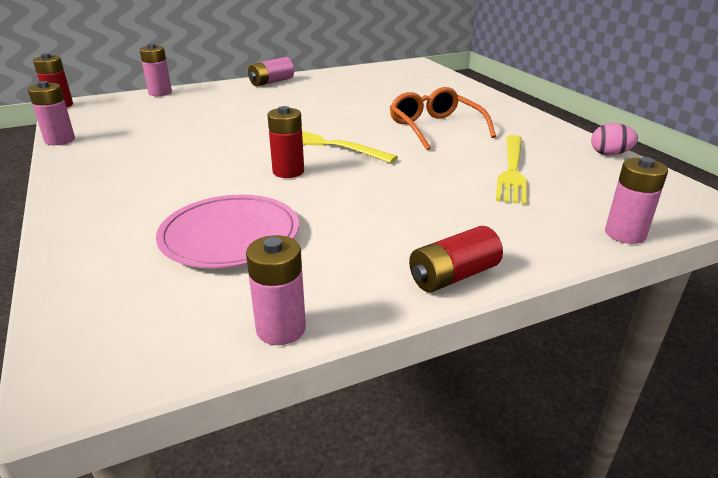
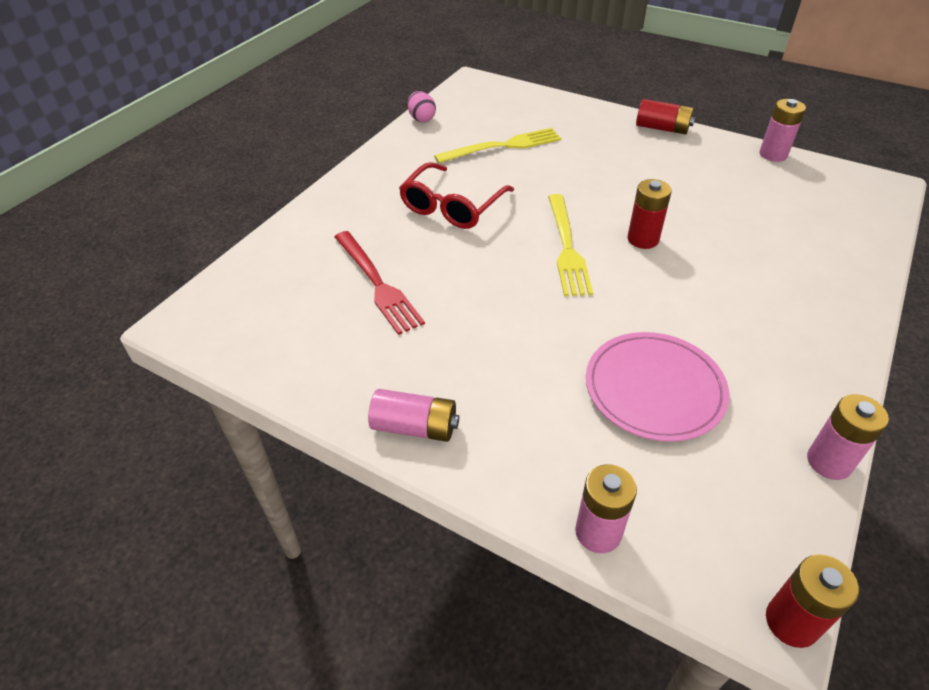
camera: 125 degrees left, 15 degrees up
pink plate [156,195,299,268] -> pink plate moved to [586,332,729,442]
orange glasses [390,87,496,150] -> red glasses [399,162,514,229]
pink battery [605,157,668,244] -> none
none -> red fork [335,231,425,335]

